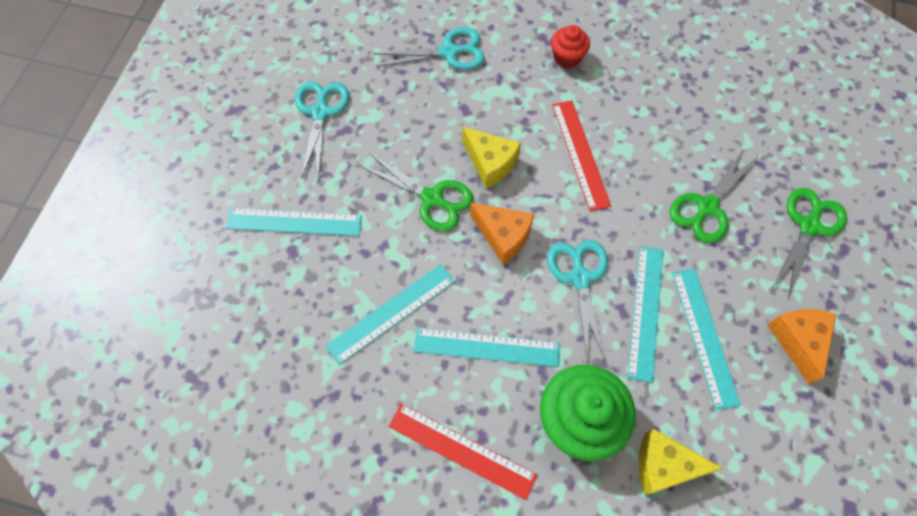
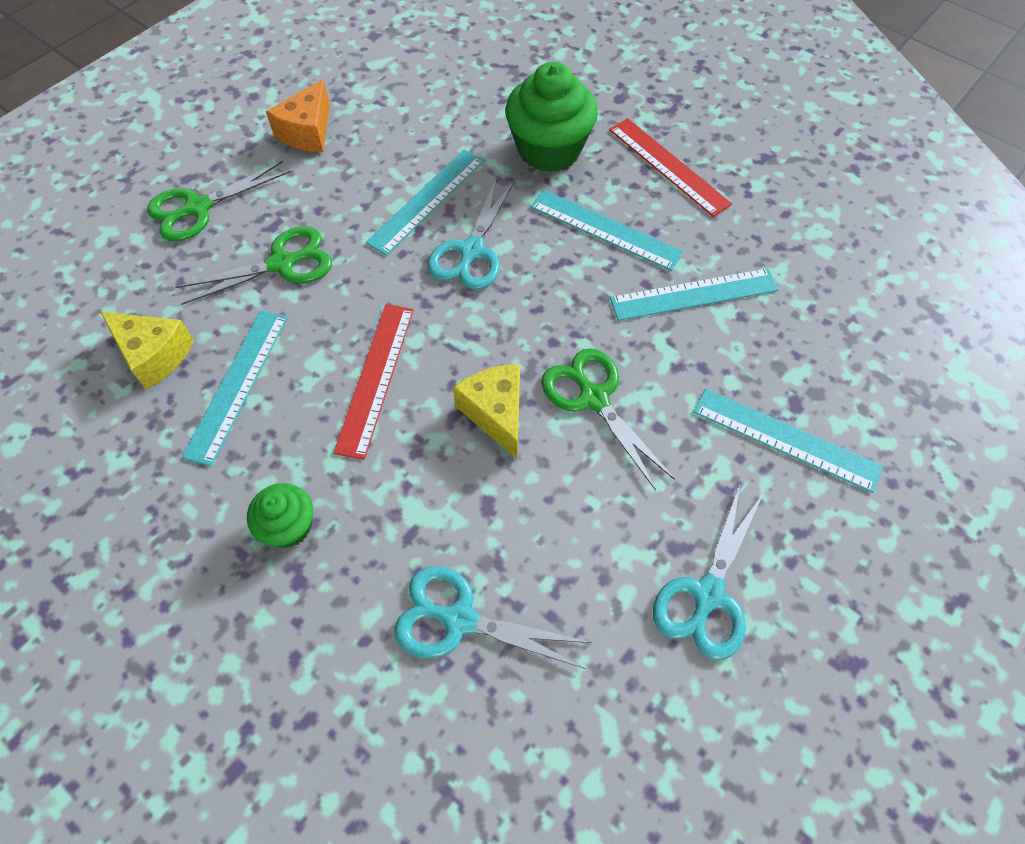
camera: 155 degrees left, 5 degrees down
orange cheese [470,203,534,264] -> none
red cupcake [551,25,590,68] -> green cupcake [247,483,313,548]
yellow cheese [639,429,723,495] -> yellow cheese moved to [100,311,194,390]
turquoise ruler [672,269,741,410] -> turquoise ruler moved to [182,310,288,466]

